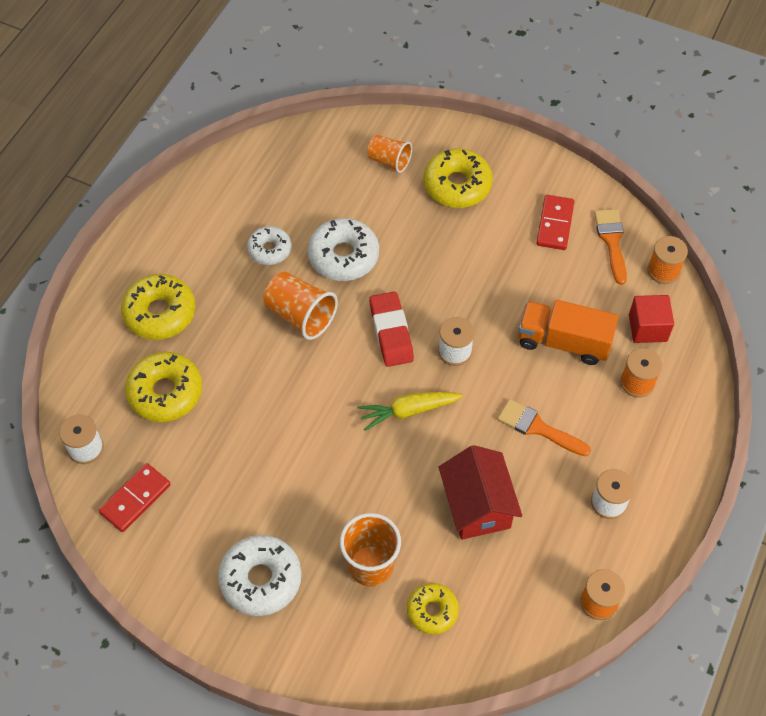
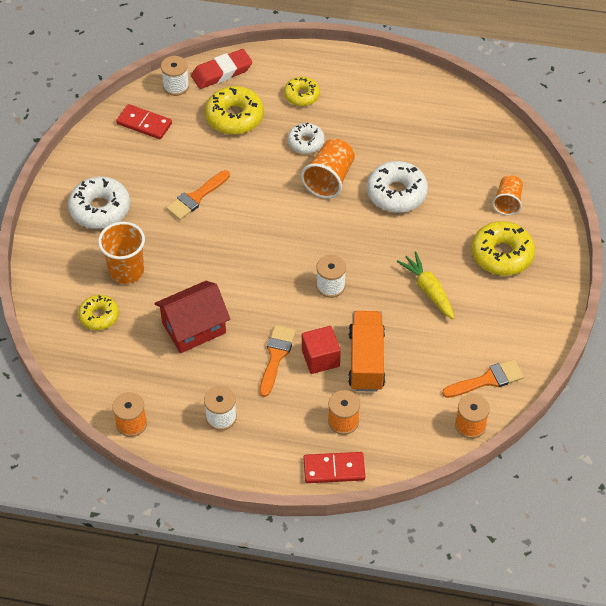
camera: 75 degrees right, 5 degrees down
yellow donut [121,274,196,340] -> yellow donut [284,77,320,106], size x0.62
white donut [247,226,291,265] -> white donut moved to [288,123,325,154]
yellow carrot [357,392,463,431] -> yellow carrot moved to [397,252,454,320]
red eraser [369,292,414,367] -> red eraser moved to [191,49,252,89]
red domino [536,195,574,250] -> red domino moved to [304,452,365,483]
red cube [629,295,674,343] -> red cube moved to [302,326,341,374]
none -> orange brush [166,170,230,220]

